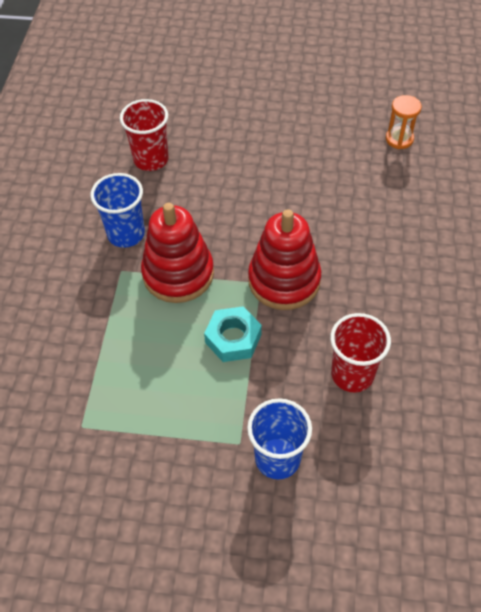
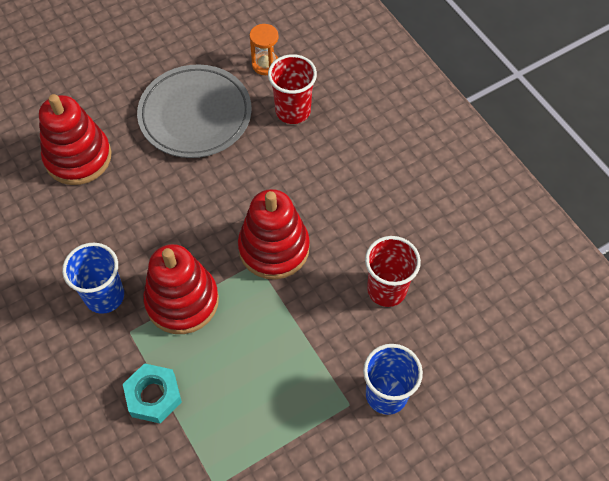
camera: 40 degrees left, 5 degrees up
red cup [120,99,169,171] -> red cup moved to [268,54,317,124]
turquoise nut [204,306,262,362] -> turquoise nut moved to [123,363,182,423]
none -> red stacking toy [39,94,111,185]
none -> grey plate [137,64,252,158]

